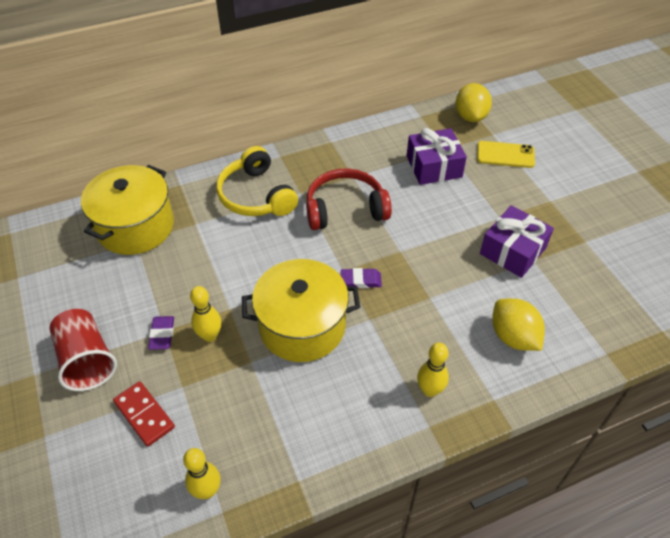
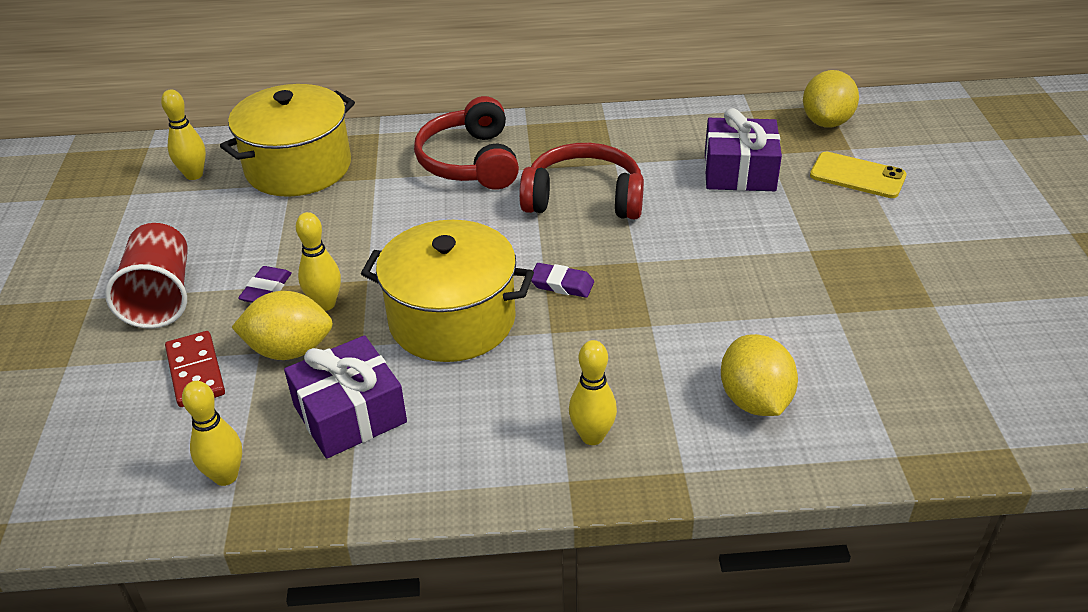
camera: 20 degrees right, 10 degrees down
yellow headphones [216,146,298,216] -> red headphones [414,96,519,190]
purple gift [480,205,554,278] -> purple gift moved to [284,335,407,459]
none -> yellow bowling pin [161,89,206,180]
none -> yellow lemon [231,291,333,360]

